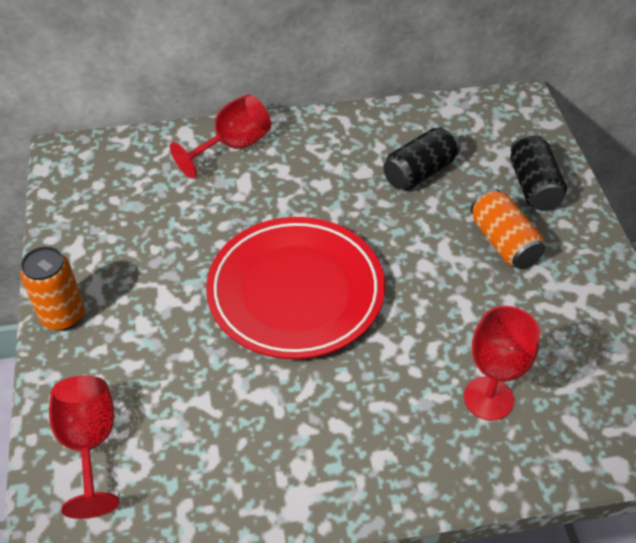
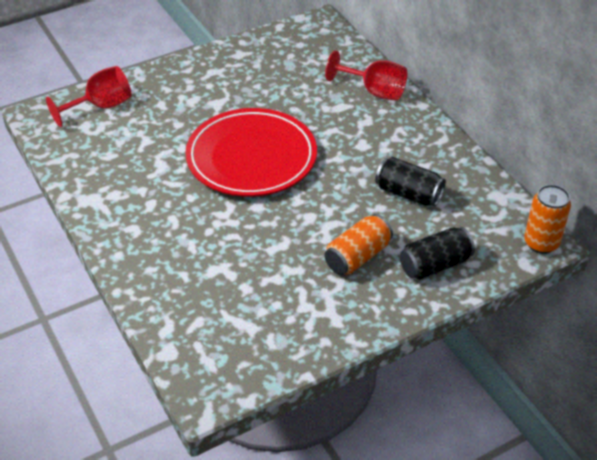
camera: 70 degrees right, 5 degrees down
orange can [20,246,85,331] -> orange can moved to [524,185,571,254]
red goblet [464,306,540,421] -> none

